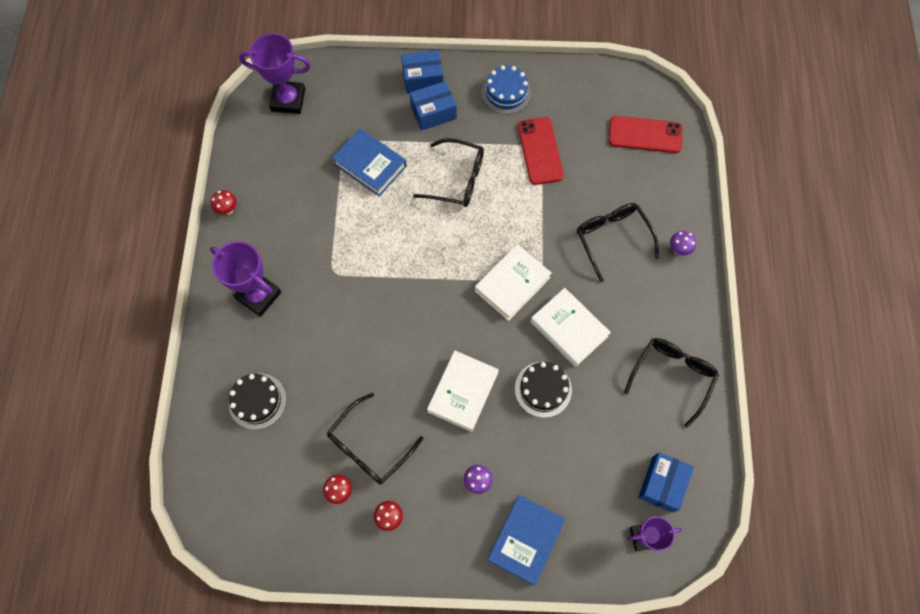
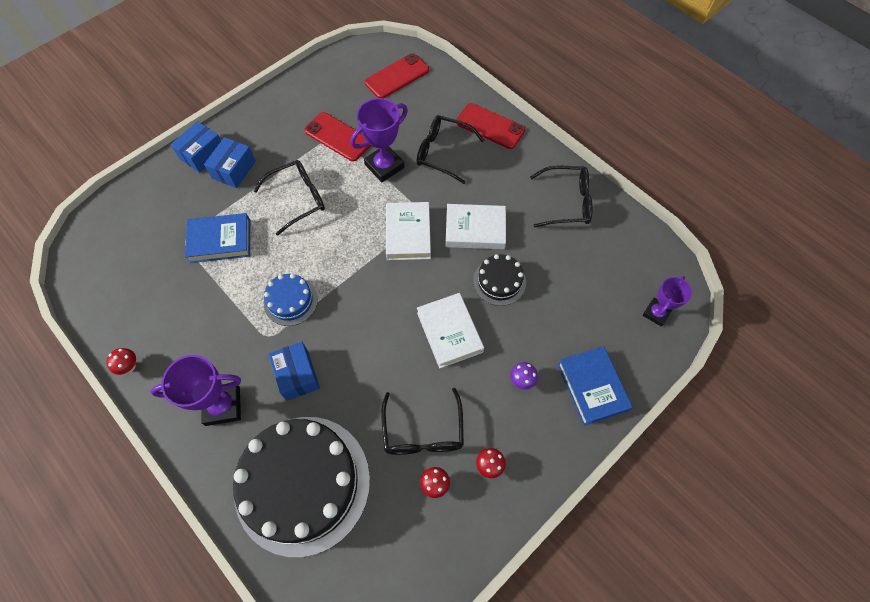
camera: 45 degrees left, 5 degrees down
black cake [229,373,286,430] -> black cake [233,417,370,557], size x2.19
purple trophy [239,33,311,114] -> purple trophy moved to [351,98,408,182]
blue cake [482,65,531,114] -> blue cake moved to [264,274,318,326]
black glasses [624,338,719,428] -> black glasses turned 105 degrees clockwise [530,165,593,227]
blue box [638,452,694,513] -> blue box moved to [269,342,320,401]
purple mushroom [670,231,696,256] -> red phone [456,103,525,149]

